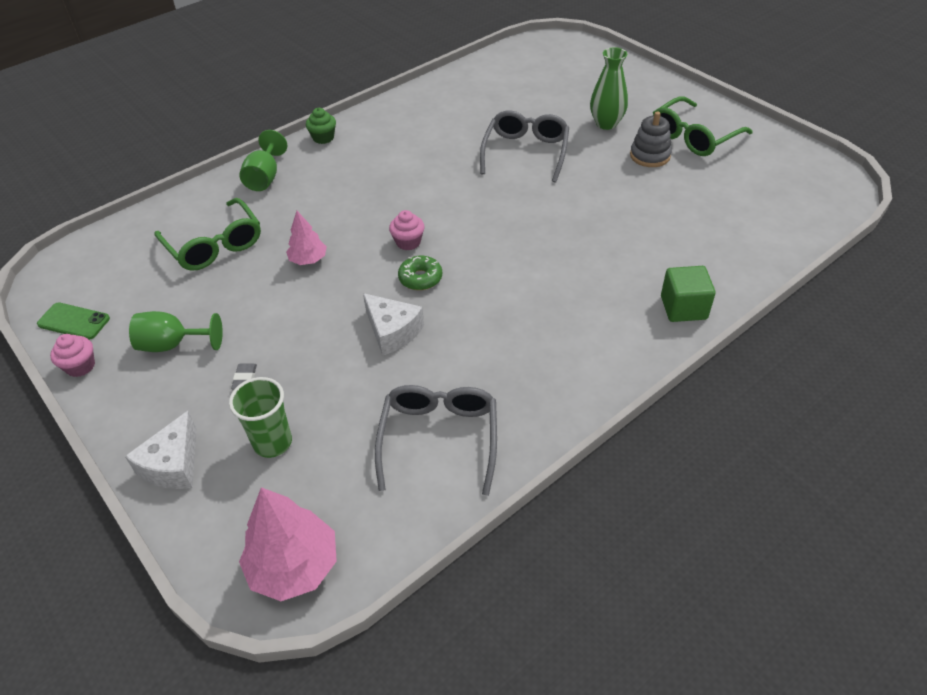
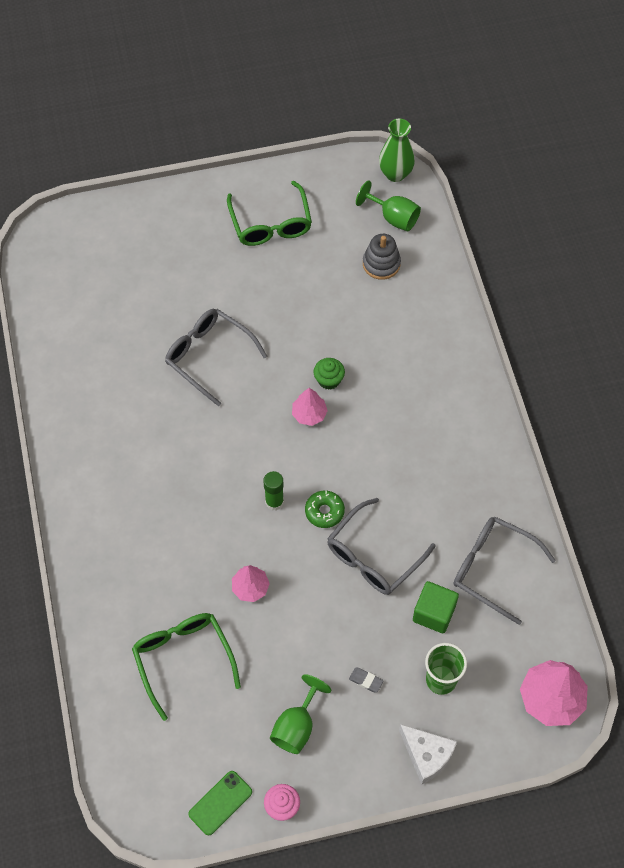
camera: 65 degrees left, 15 degrees up
green glasses [154,198,261,271] -> green glasses turned 105 degrees counterclockwise [132,613,241,721]
green goblet [239,130,287,191] -> green goblet moved to [356,180,421,231]
green cupcake [306,108,336,144] -> green cupcake moved to [314,358,345,390]
white cheese [363,293,424,356] -> grey glasses [327,498,436,595]
pink cupcake [389,210,424,251] -> green glue stick [263,471,284,511]
green vase [590,47,628,130] -> green vase moved to [379,119,415,182]
grey stacking toy [630,111,672,167] -> grey stacking toy moved to [363,234,401,280]
green cube [661,266,716,322] -> green cube moved to [413,581,459,633]
none -> pink tree [292,388,328,426]

